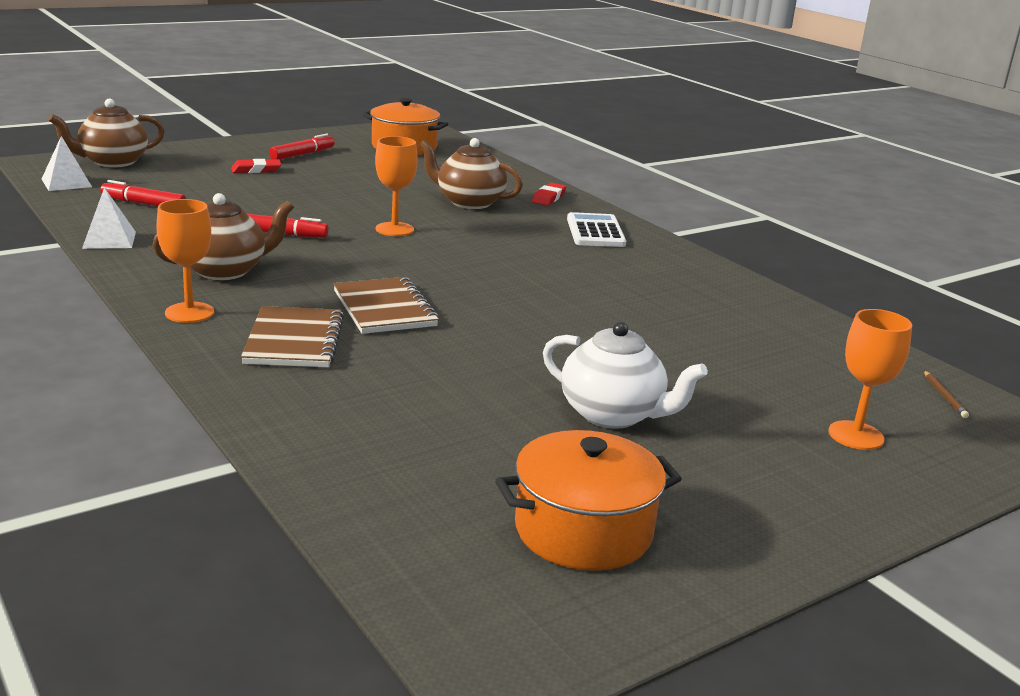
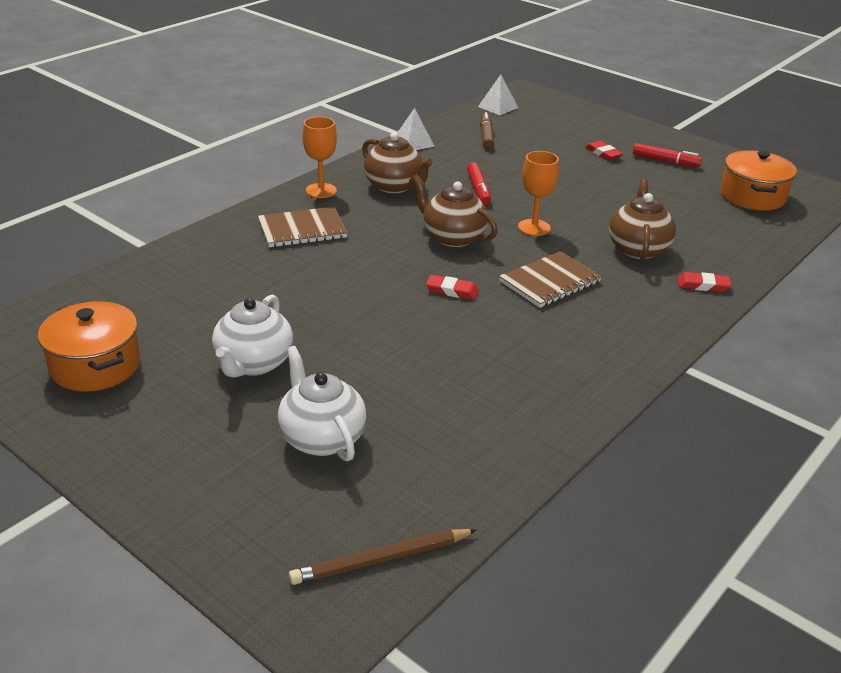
camera: 75 degrees right, 10 degrees up
brown teapot [48,99,165,168] -> brown teapot moved to [412,175,498,247]
red marker [100,180,186,206] -> brown marker [480,112,494,149]
brown notebook [333,277,439,334] -> brown notebook moved to [499,251,602,308]
white calculator [567,212,626,247] -> none
orange goblet [828,309,912,450] -> none
brown pencil [924,371,969,418] -> brown pencil [289,529,477,585], size x2.01
none -> white teapot [278,346,367,461]
none -> red eraser [426,275,479,300]

